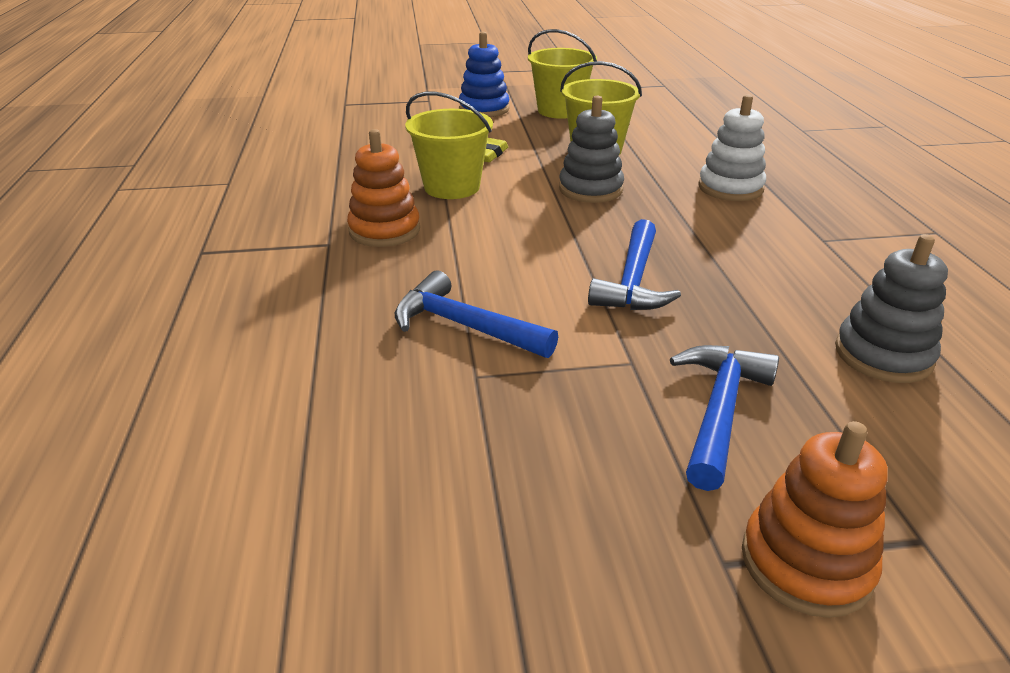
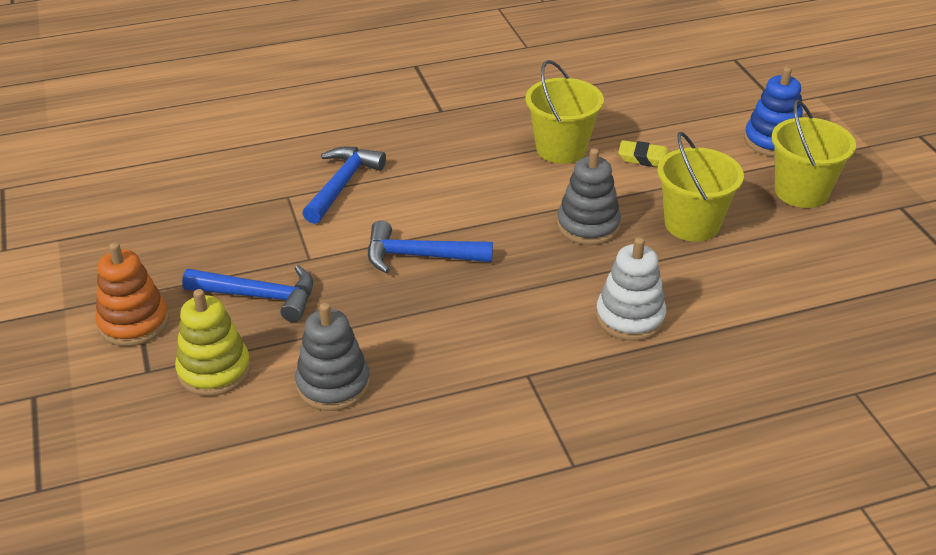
camera: 80 degrees right, 5 degrees up
orange stacking toy [347,129,420,247] -> none
none -> yellow stacking toy [175,289,251,396]

